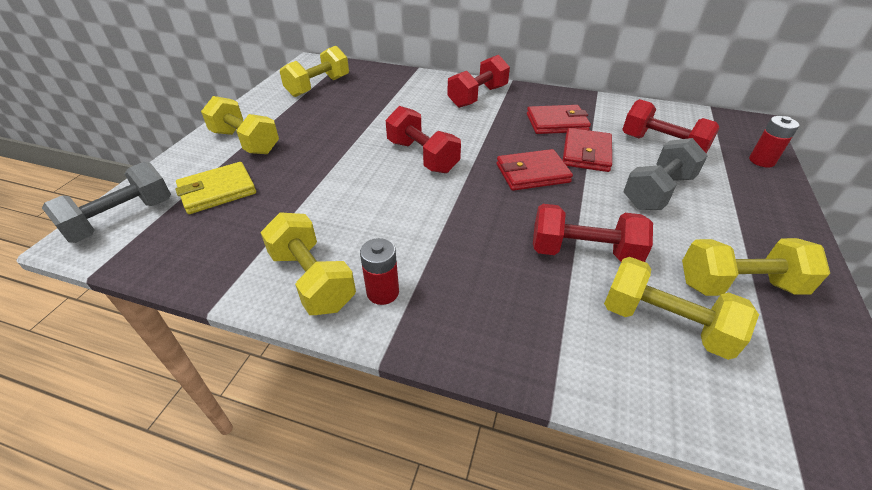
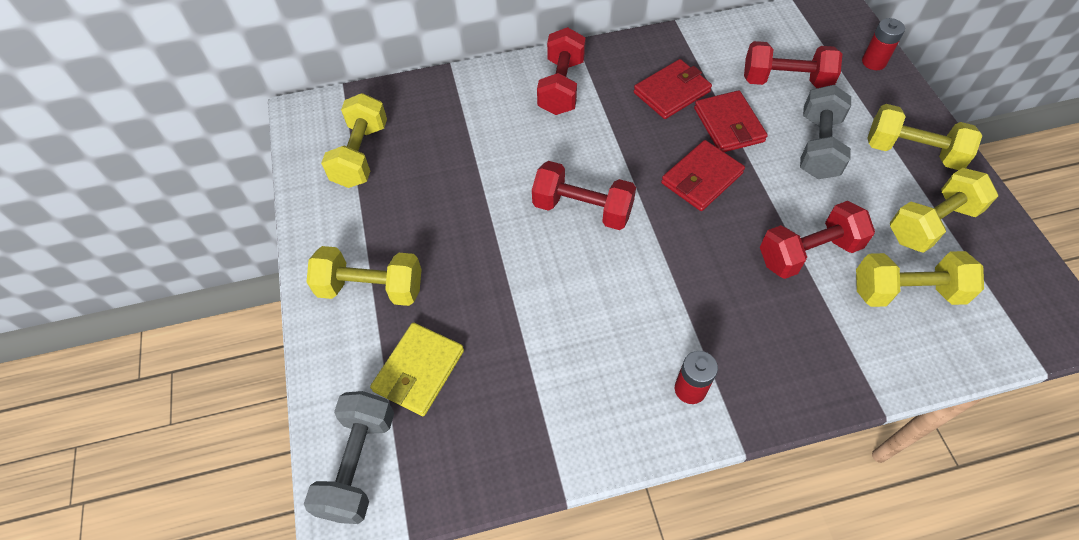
camera: 30 degrees left, 15 degrees up
yellow dumbbell [260,212,356,315] -> yellow dumbbell moved to [868,104,983,170]

